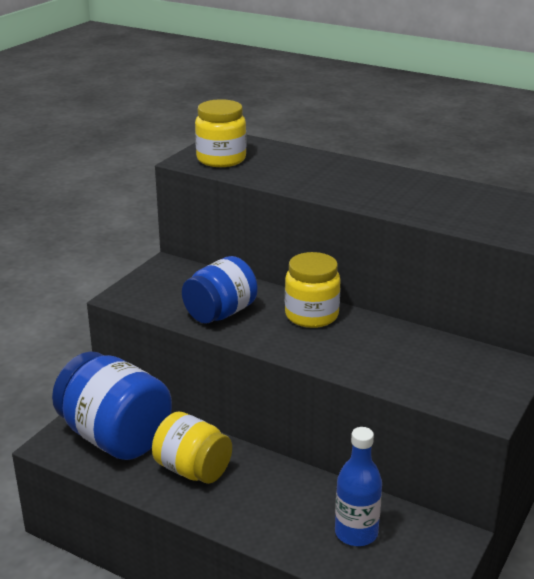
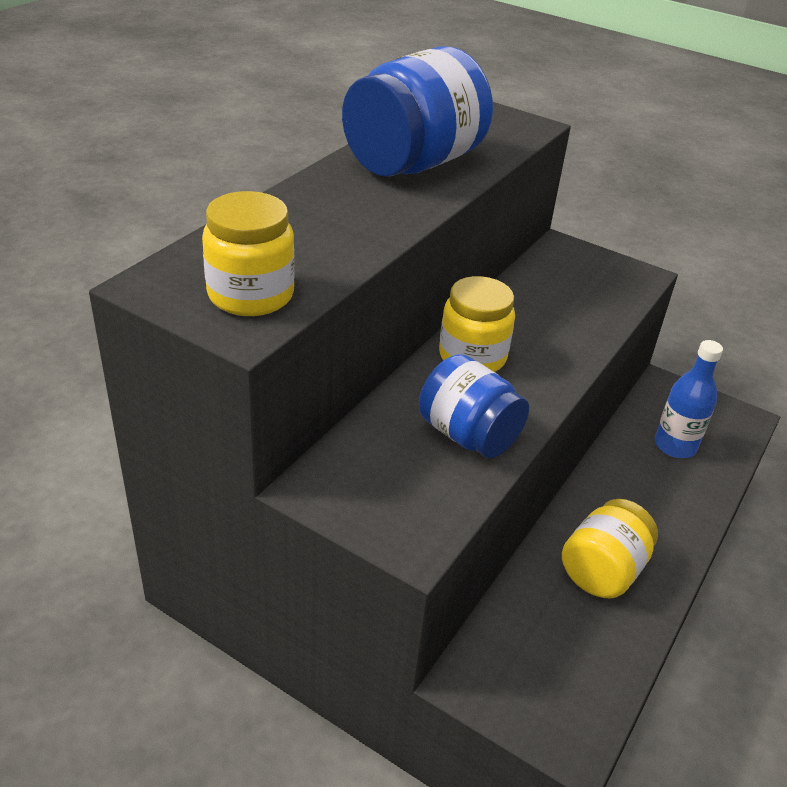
camera: 90 degrees left, 10 degrees up
blue jar [52,352,172,460] -> blue jar moved to [342,46,493,177]

